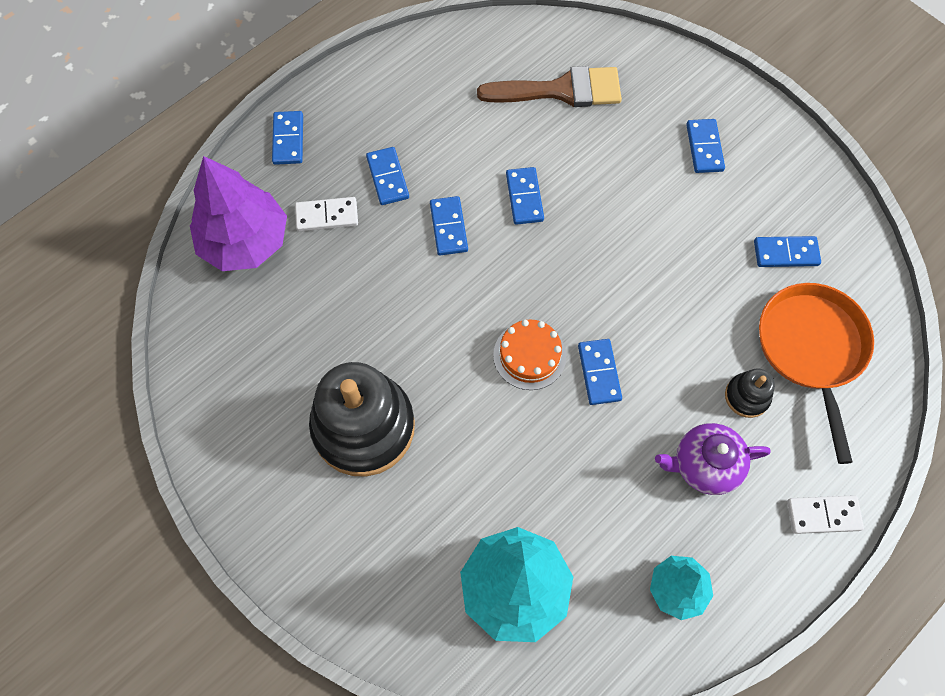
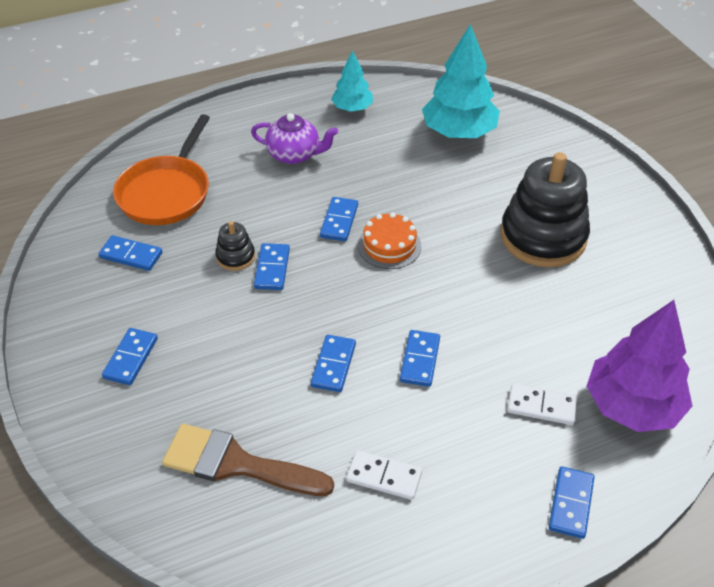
camera: 160 degrees left, 20 degrees down
blue domino [366,147,409,205] -> blue domino moved to [254,243,290,290]
black stacking toy [725,368,775,418] -> black stacking toy moved to [215,221,255,271]
white domino [787,495,864,534] -> white domino moved to [346,450,422,500]

